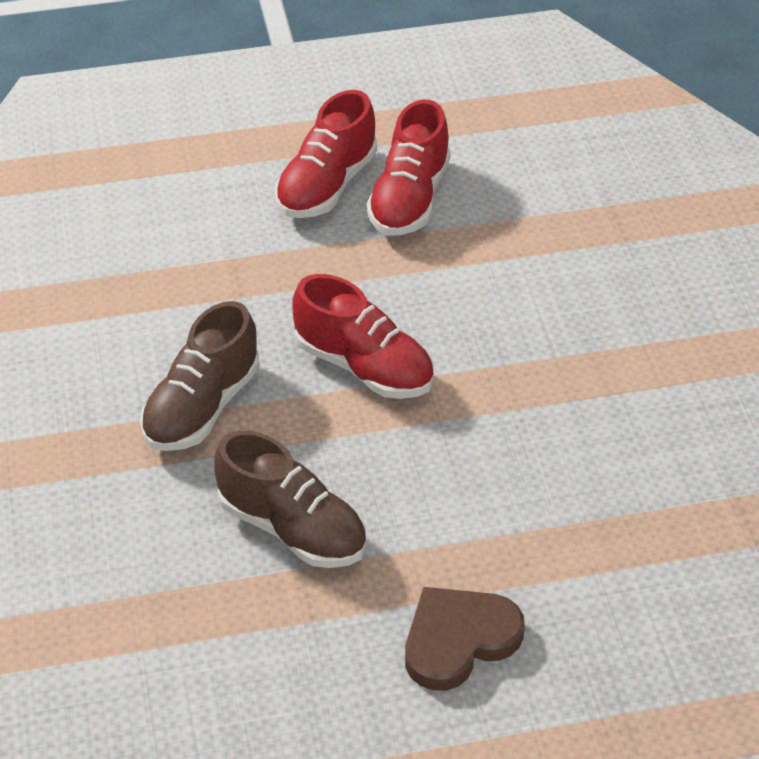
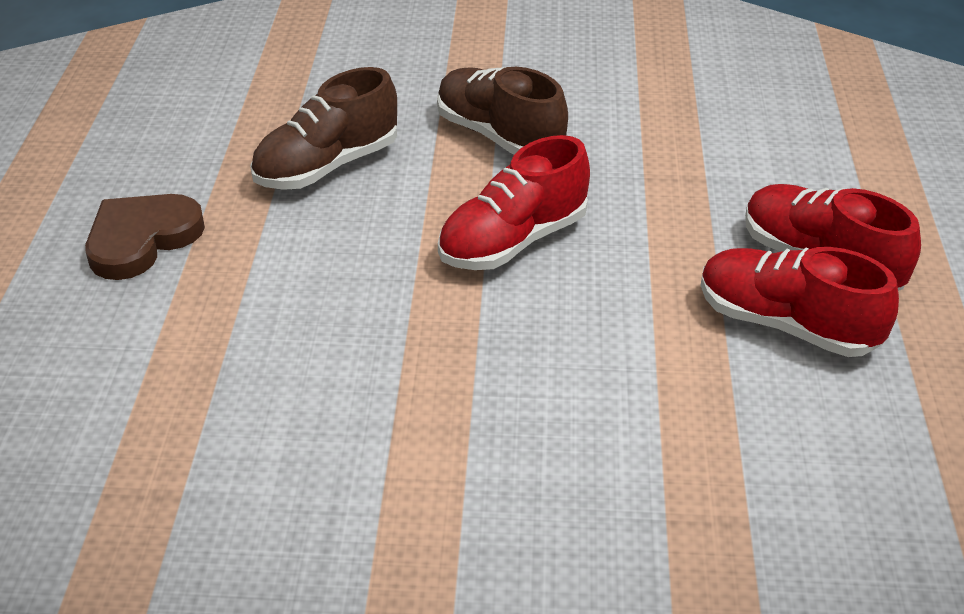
camera: 105 degrees right, 5 degrees down
brown heart [405,587,525,691] -> brown heart turned 120 degrees counterclockwise [85,194,205,280]

